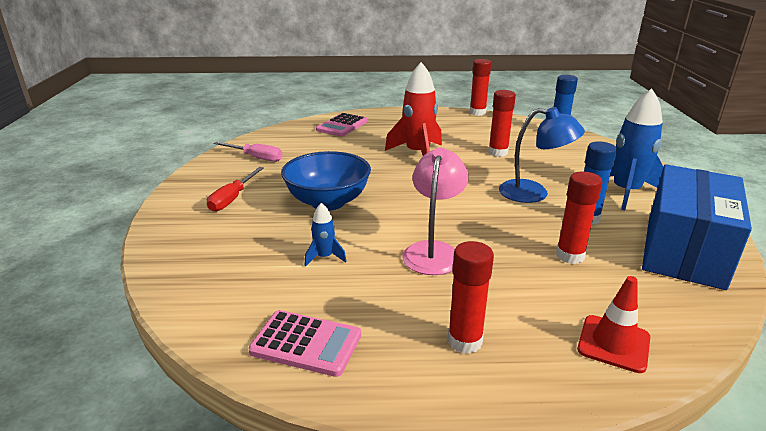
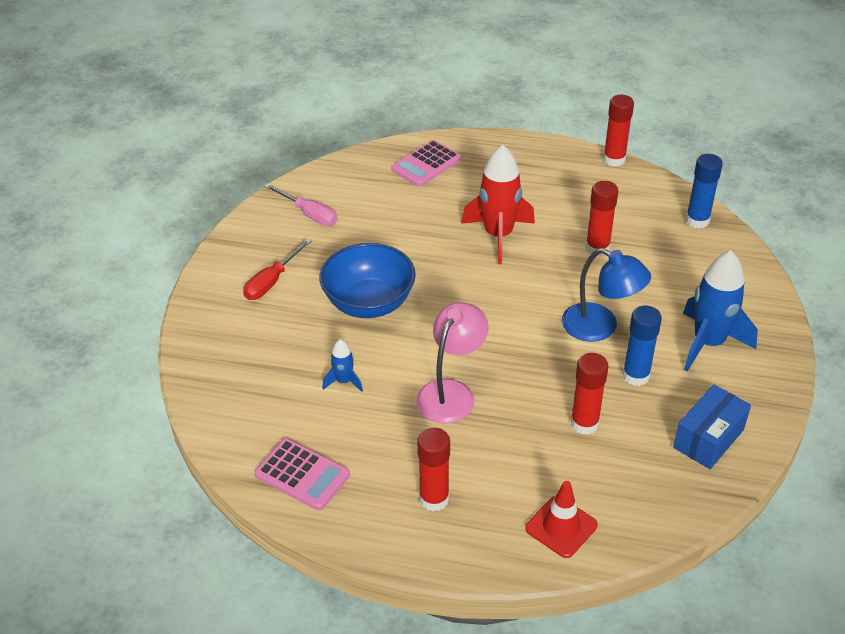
camera: 15 degrees right, 15 degrees up
blue box [642,164,752,290] -> blue box [673,384,751,469], size x0.57

